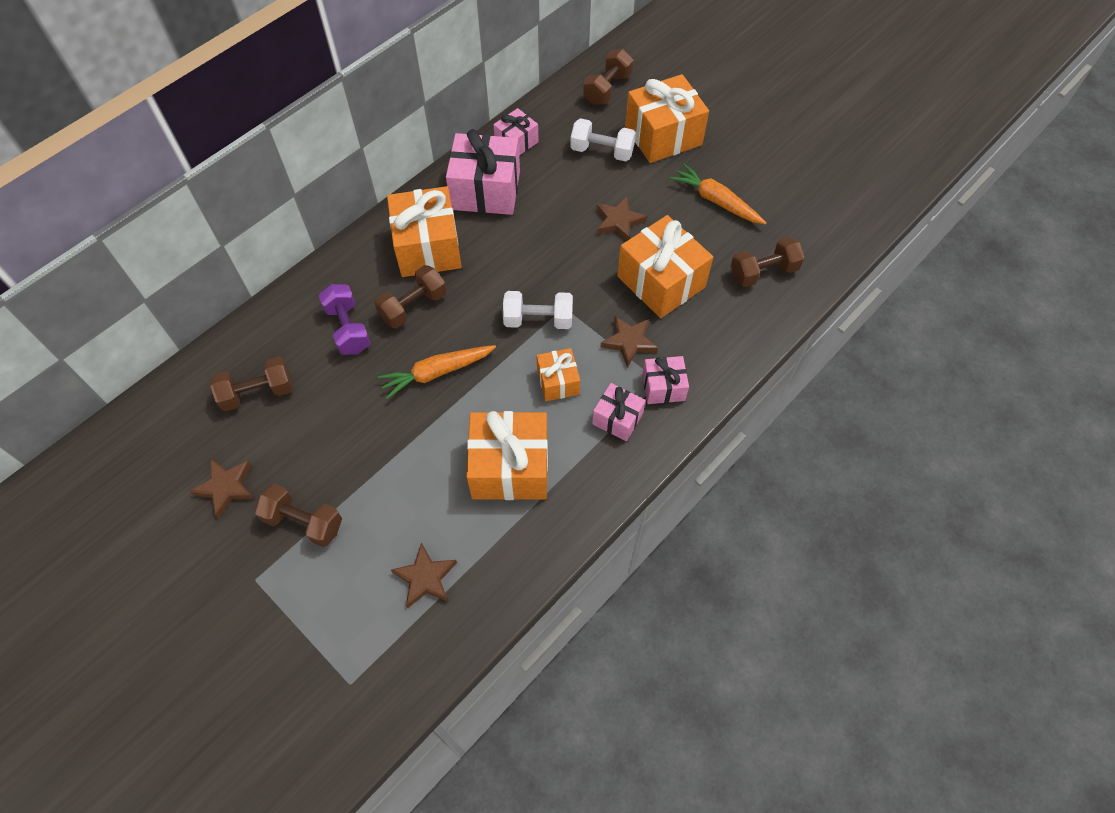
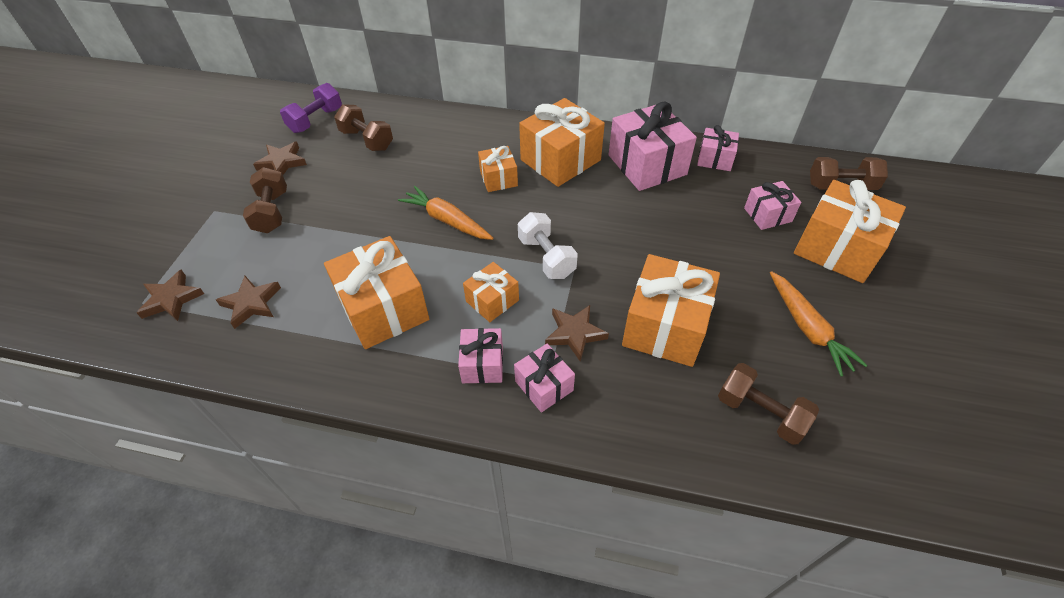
camera: 60 degrees right, 10 degrees down
purple dumbbell [318,284,371,355] -> purple dumbbell moved to [280,83,342,133]
brown dumbbell [374,265,447,328] -> orange gift [478,146,518,192]
white dumbbell [570,118,636,161] -> pink gift [744,181,801,230]
brown star [597,196,647,241] -> brown star moved to [137,270,204,321]
orange carrot [670,164,767,224] -> orange carrot turned 150 degrees clockwise [770,271,867,377]

